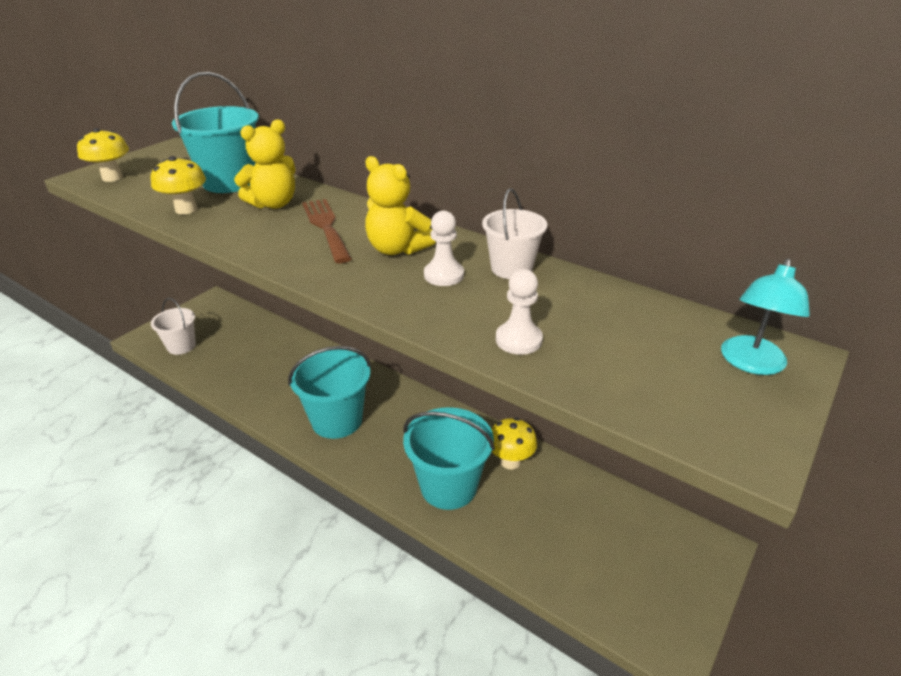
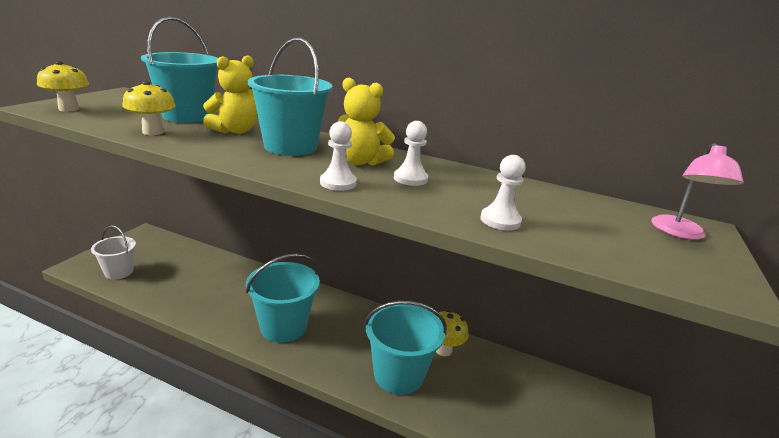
camera: 15 degrees left, 10 degrees down
brown fork [302,199,352,263] -> turquoise bucket [248,38,332,156]
white bucket [482,188,547,279] -> none
turquoise lamp [721,259,810,375] -> pink lamp [651,143,744,240]
none -> white pawn [320,121,357,191]

